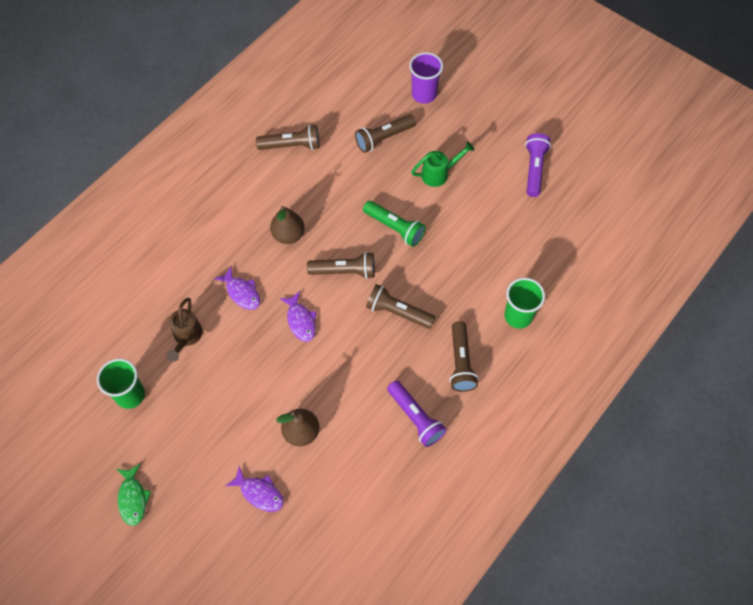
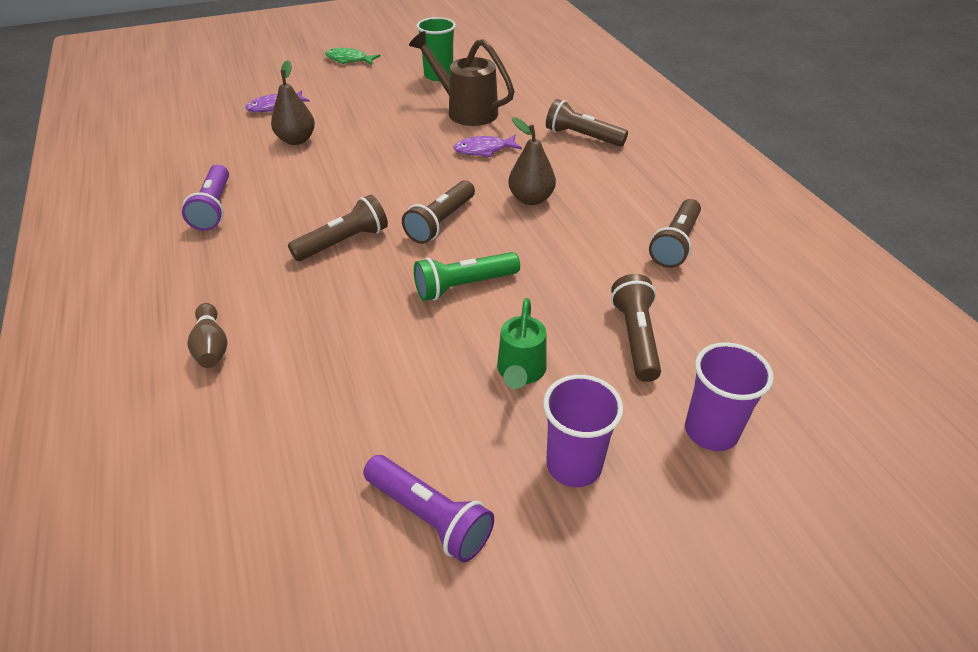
camera: 120 degrees right, 20 degrees down
brown watering can [166,298,202,362] -> brown watering can [409,31,515,126], size x1.55
purple fish [279,291,316,342] -> none
purple flashlight [387,380,446,447] -> purple flashlight turned 90 degrees counterclockwise [182,165,229,231]
brown flashlight [450,321,479,392] -> brown flashlight moved to [546,99,628,147]
green cup [504,278,545,329] -> brown bowling pin [187,303,227,368]
none -> purple cup [543,375,623,487]

